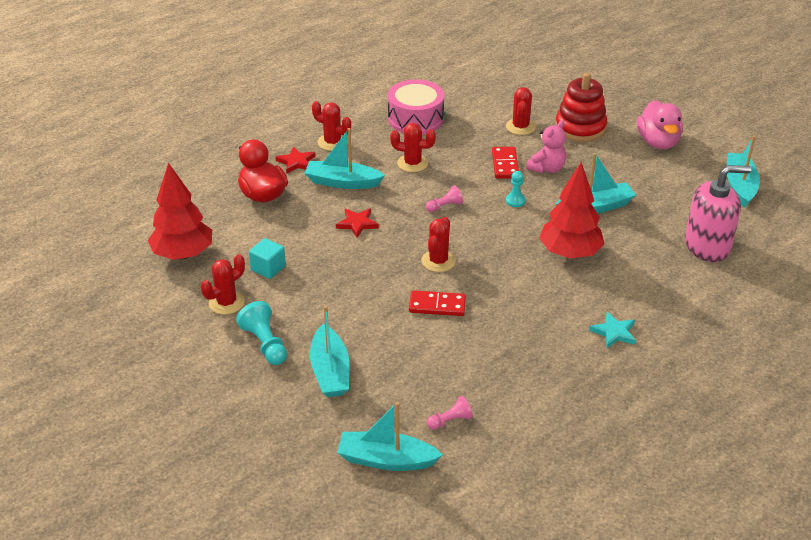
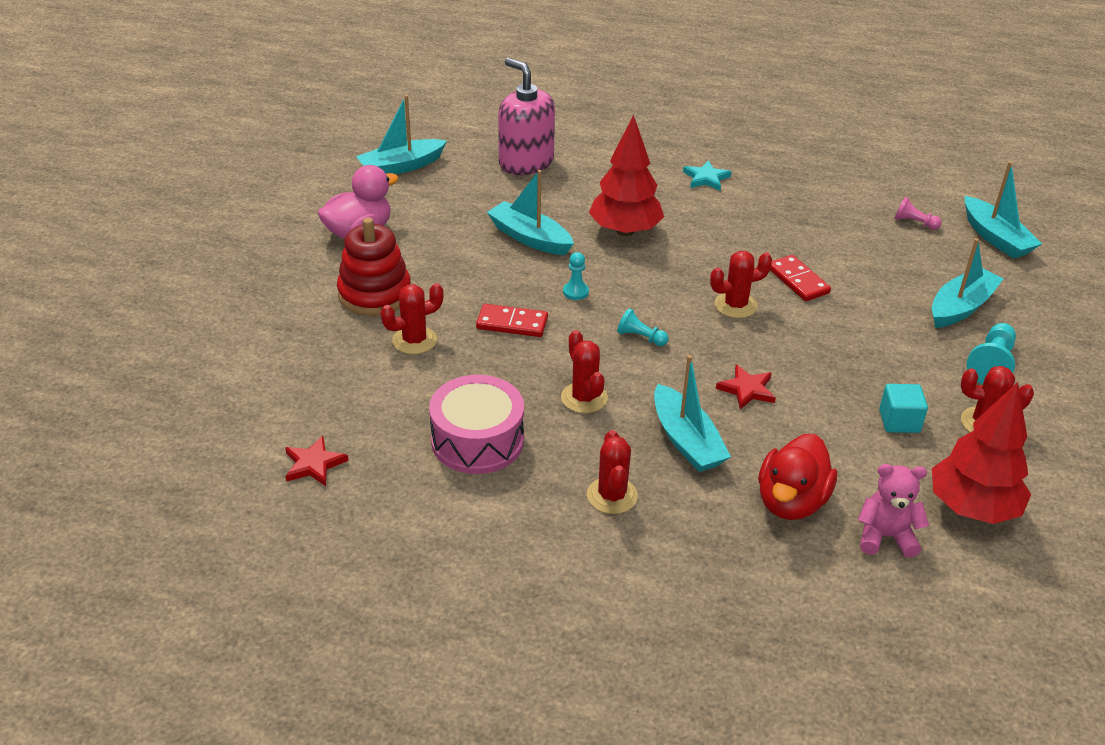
camera: 125 degrees left, 0 degrees up
red star [275,146,315,174] -> red star moved to [285,436,348,486]
pink pawn [426,185,463,212] -> turquoise pawn [617,308,669,346]
red domino [492,147,519,179] -> red domino turned 45 degrees clockwise [476,304,548,337]
pink teddy bear [526,120,566,174] -> pink teddy bear moved to [858,464,929,558]

